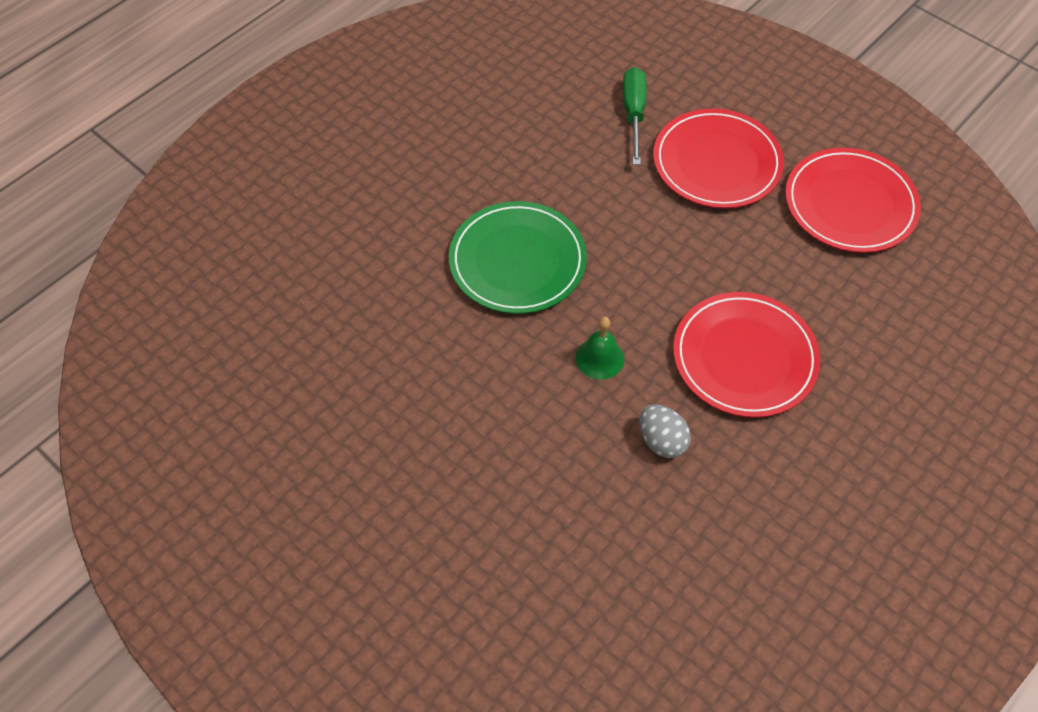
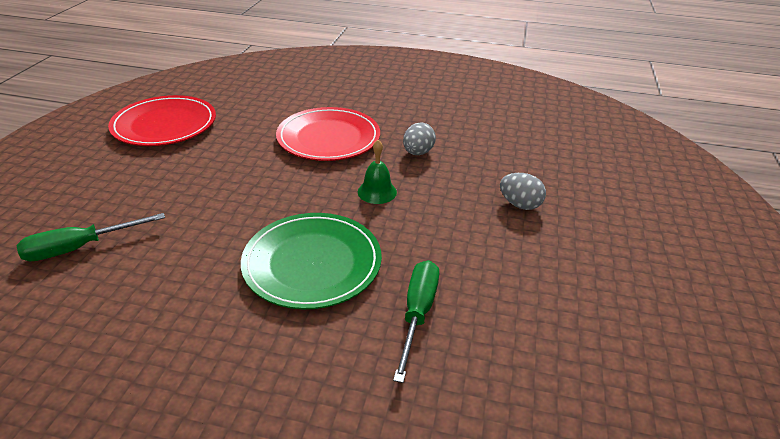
camera: 120 degrees left, 20 degrees down
red plate [653,108,784,209] -> none
none -> green screwdriver [393,260,439,383]
none -> grey egg [500,173,546,210]

